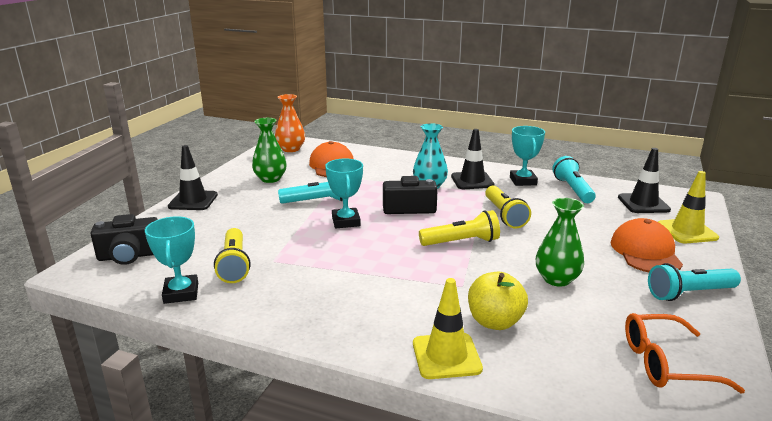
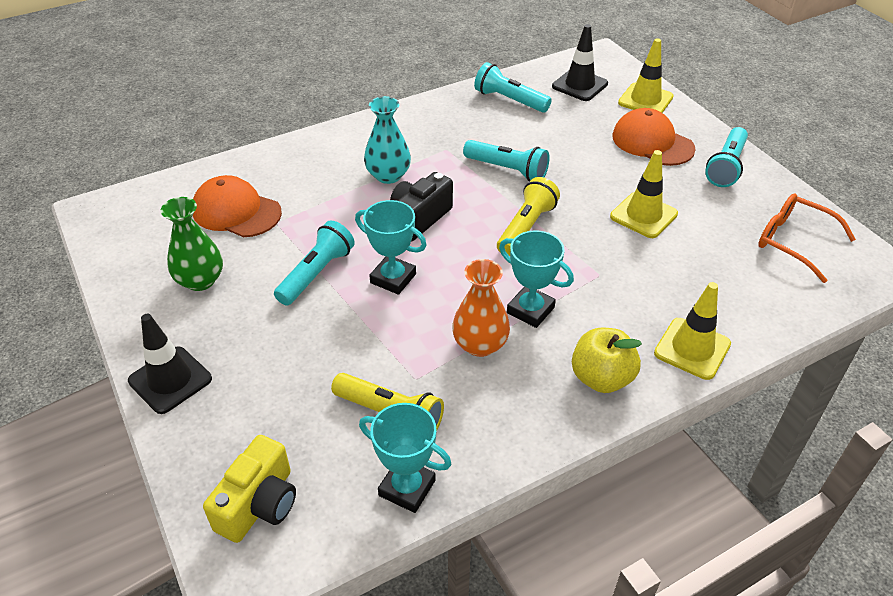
camera: 50 degrees left, 20 degrees up
black camera [90,214,158,265] -> yellow camera [203,435,296,543]
orange vase [275,94,305,152] -> orange vase moved to [452,259,510,357]
black traffic cone [451,129,495,189] -> none
yellow apple [468,272,528,330] -> yellow apple moved to [572,328,642,393]
yellow flashlight [485,185,531,228] -> turquoise flashlight [463,140,550,182]
turquoise trophy [510,126,545,186] -> turquoise trophy moved to [499,230,574,328]
green vase [536,198,584,287] -> yellow traffic cone [610,150,678,238]
orange glasses [625,313,745,394] -> orange glasses turned 90 degrees clockwise [758,194,856,283]

